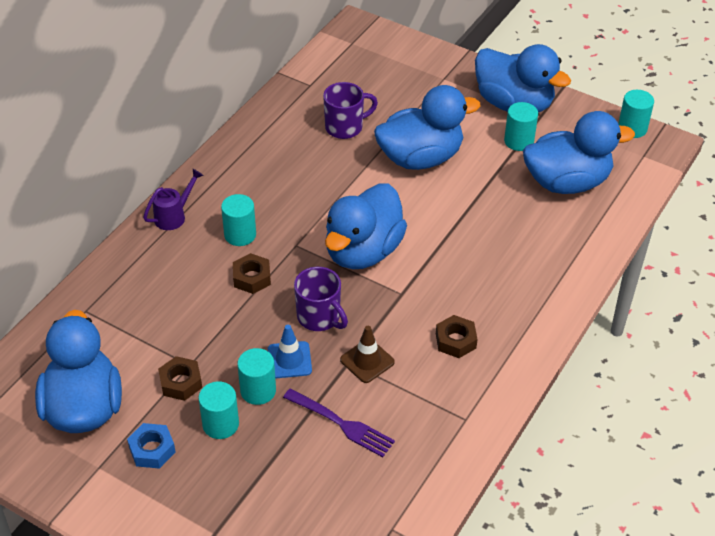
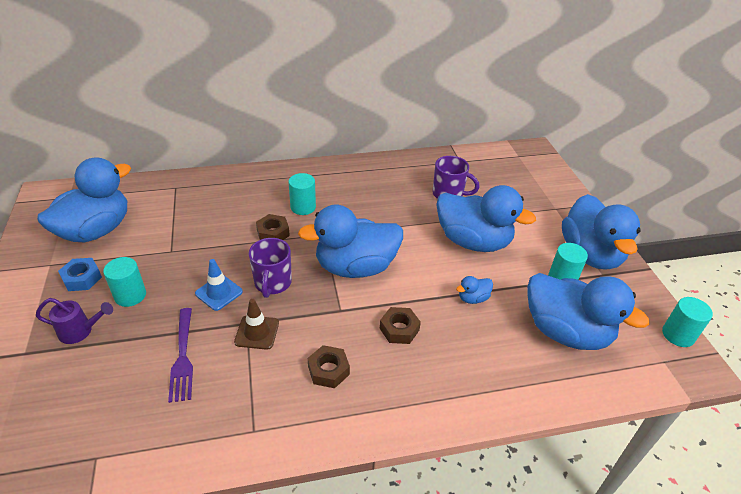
camera: 45 degrees right, 5 degrees down
purple watering can [143,169,204,230] -> purple watering can moved to [36,298,113,344]
brown nut [158,356,202,401] -> brown nut moved to [380,307,421,344]
turquoise cylinder [237,348,276,405] -> none
none -> blue duck [456,276,493,304]

